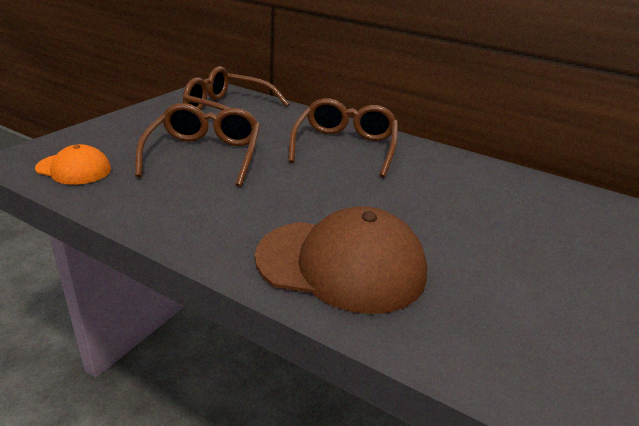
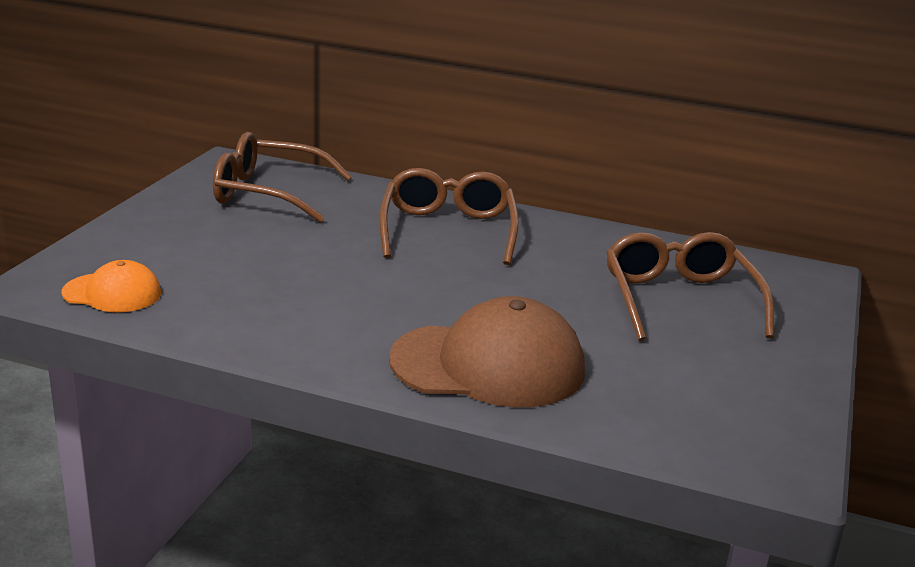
camera: 10 degrees left, 5 degrees down
brown glasses [135,103,260,187] -> brown glasses moved to [606,232,774,341]

